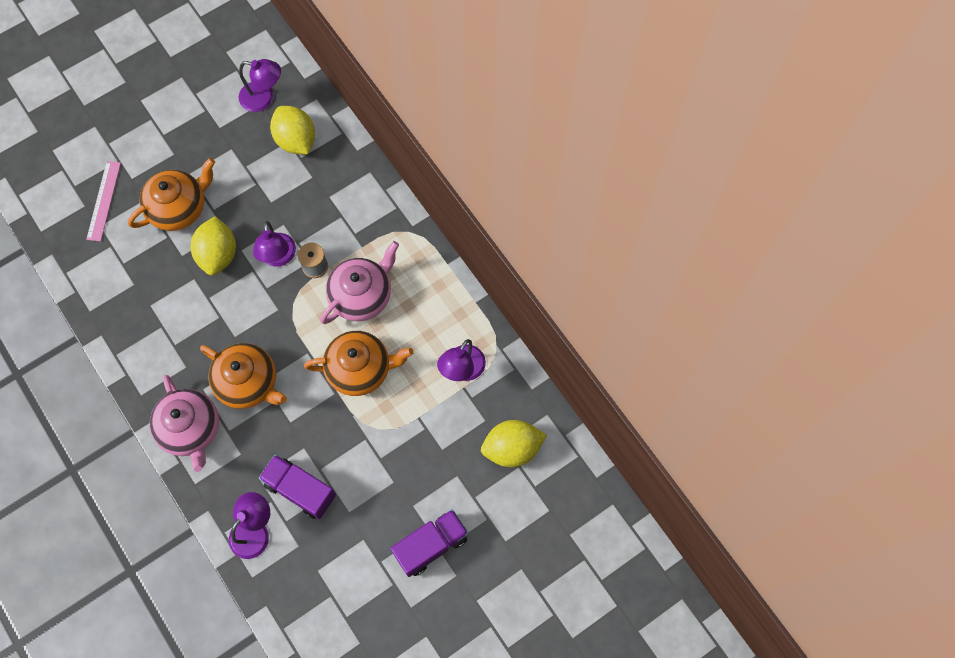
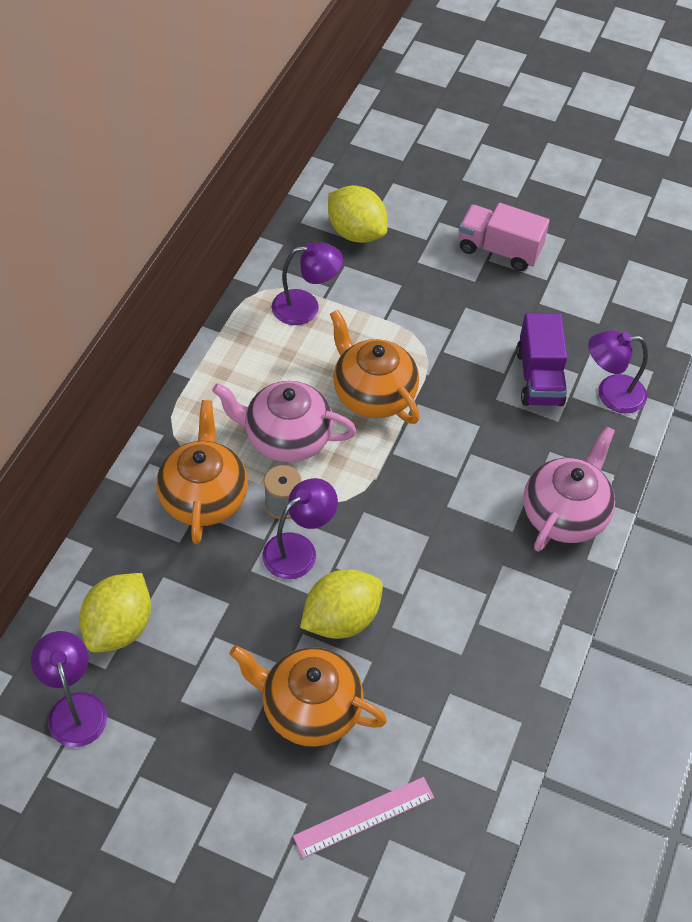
camera: 125 degrees left, 15 degrees down
orange teapot [200,343,287,409] -> orange teapot moved to [156,400,248,544]
purple truck [390,509,469,577] -> pink truck [459,203,550,271]

